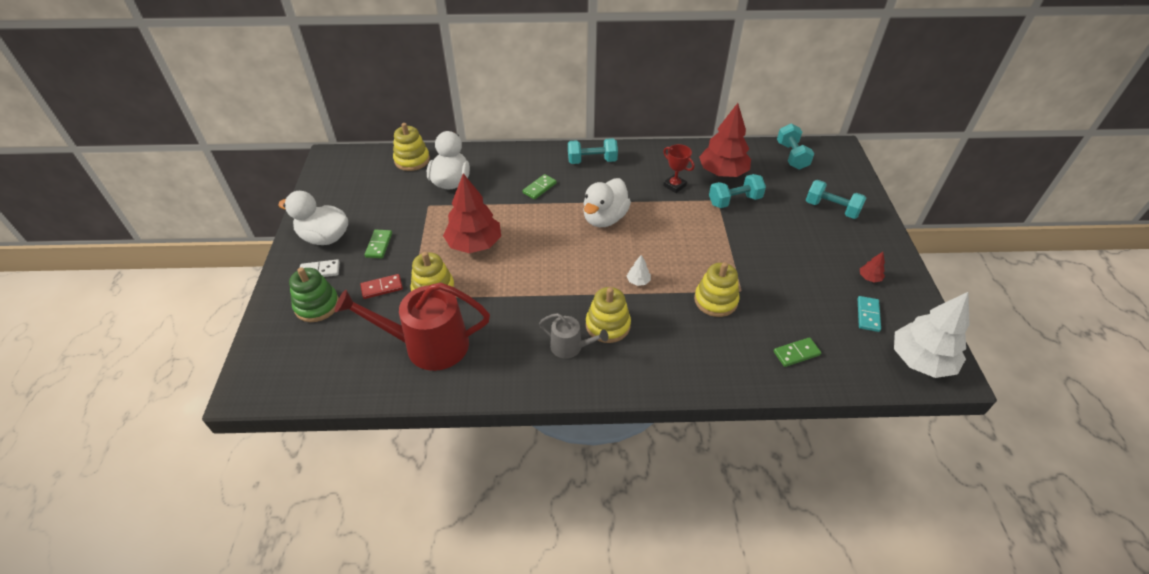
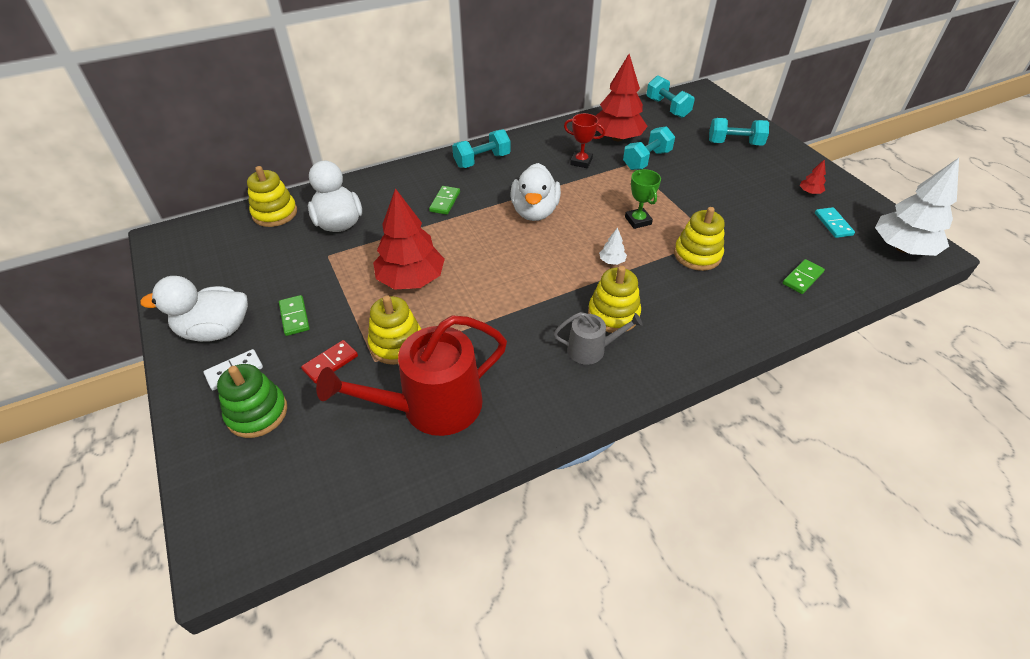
camera: 25 degrees left, 0 degrees up
none -> green trophy [625,169,661,229]

